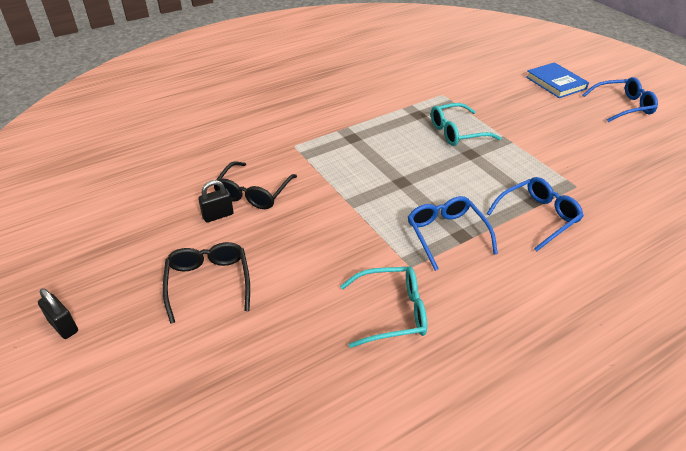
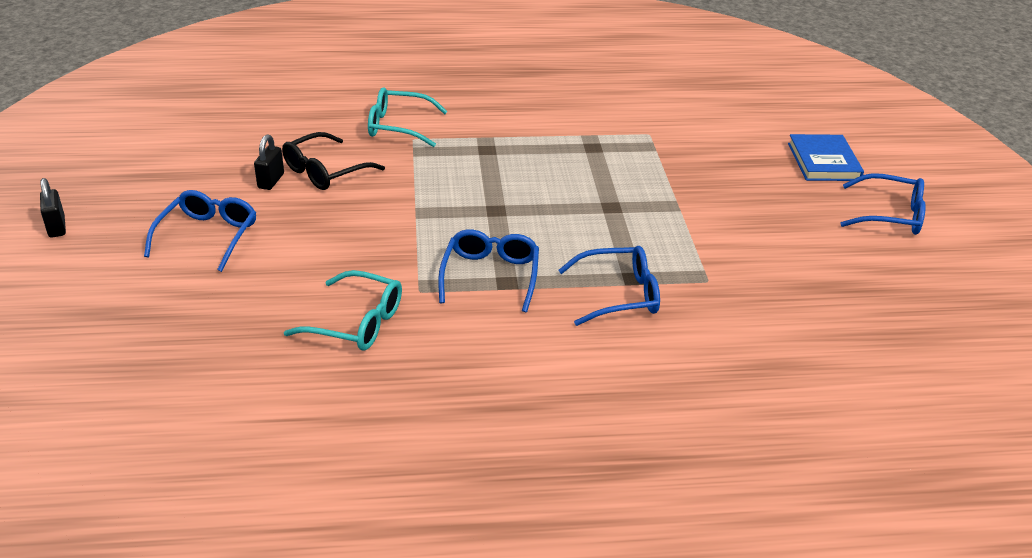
camera: 25 degrees right, 5 degrees down
black glasses [163,242,250,324] -> blue glasses [144,190,256,272]
black padlock [198,180,234,222] -> black padlock turned 75 degrees counterclockwise [254,134,284,190]
turquoise glasses [431,103,501,146] -> turquoise glasses moved to [368,87,448,147]

